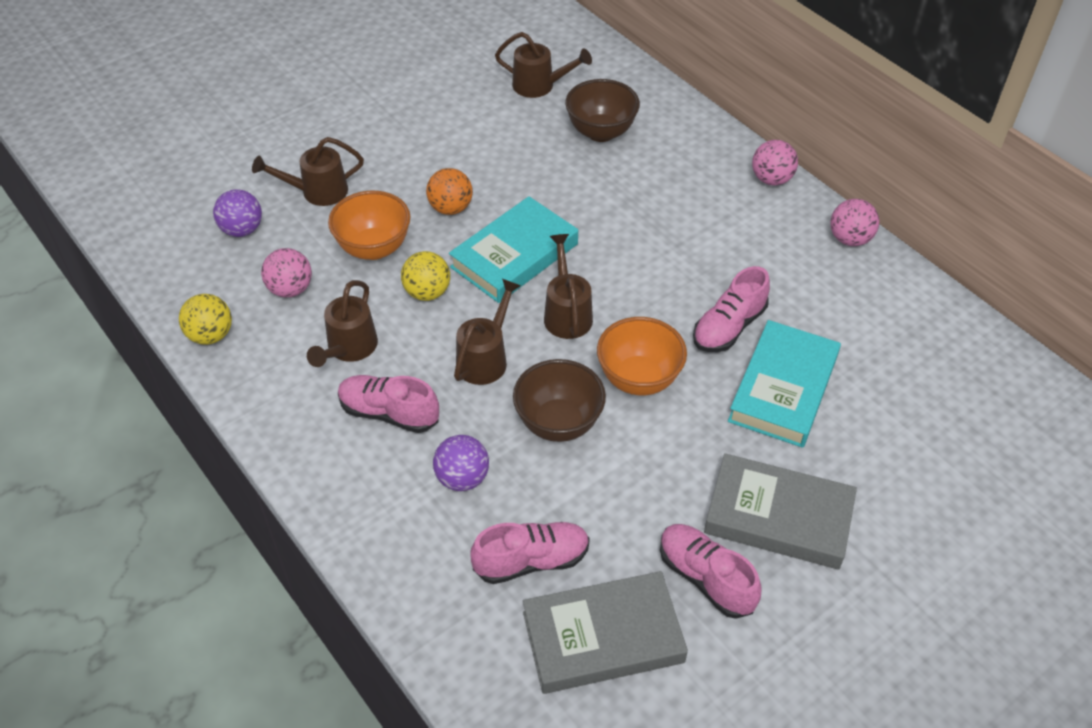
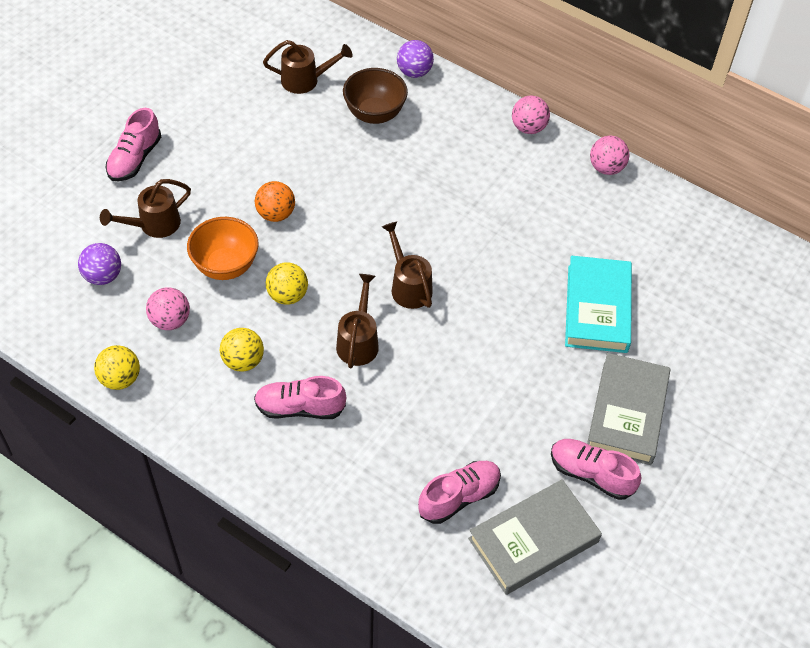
camera: 20 degrees left, 5 degrees up
brown watering can [307,280,378,367] -> yellow ball [220,328,264,372]
purple ball [433,435,489,491] -> purple ball moved to [397,40,434,78]
turquoise book [449,196,578,303] -> none
brown bowl [513,359,606,442] -> none
orange bowl [597,317,687,395] -> none
pink shoe [693,266,770,352] -> pink shoe moved to [106,108,161,181]
grey book [704,453,857,569] -> grey book turned 75 degrees counterclockwise [587,353,670,465]

